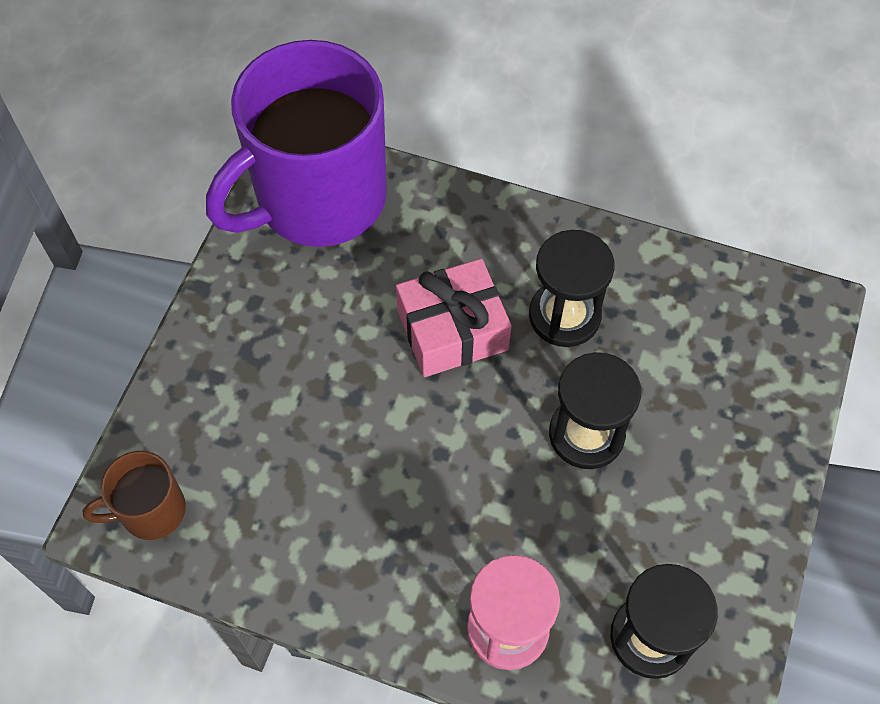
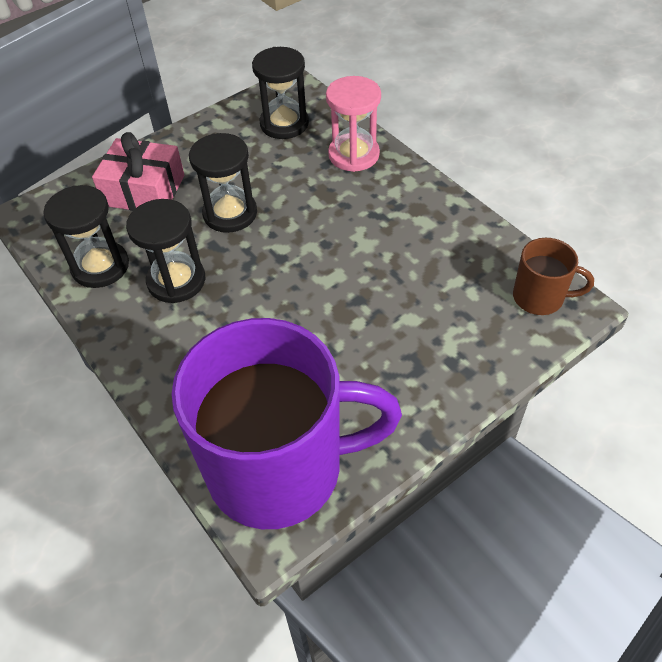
camera: 145 degrees left, 10 degrees down
pink gift [396,258,512,377] -> pink gift moved to [92,132,184,211]
none -> black hourglass [43,185,129,288]

